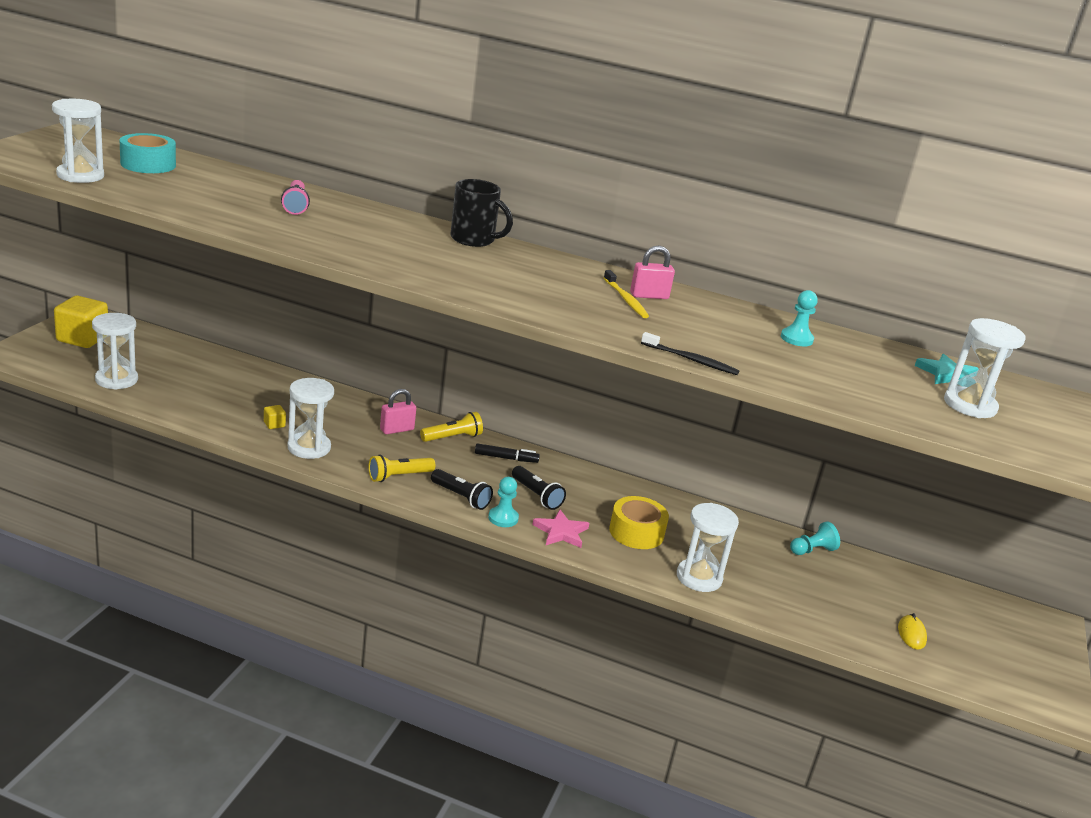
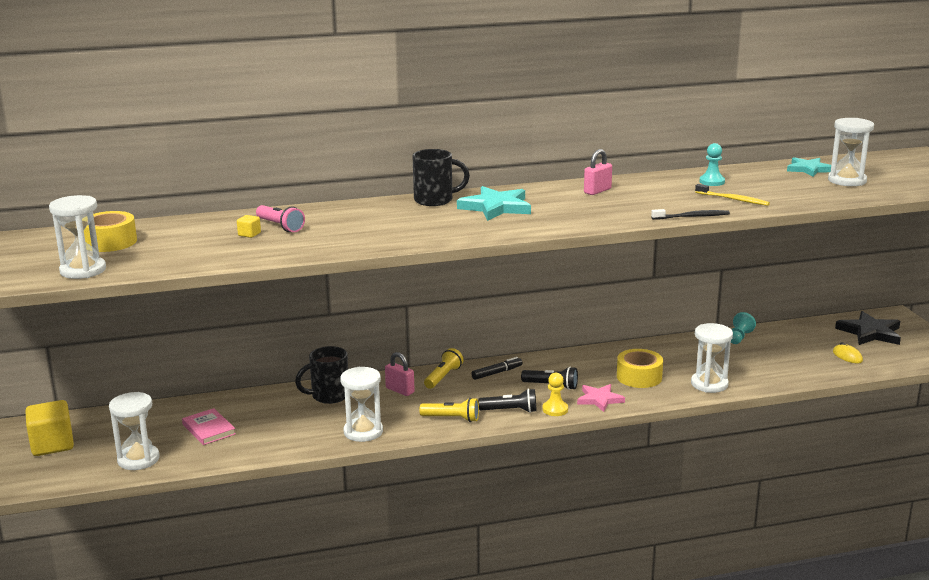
camera: 30 degrees left, 5 degrees down
turquoise tape [120,133,176,173] -> yellow tape [84,211,137,252]
yellow cube [264,405,286,429] -> yellow cube moved to [237,215,261,238]
yellow flashlight [368,455,435,482] -> yellow flashlight turned 105 degrees counterclockwise [419,398,479,422]
pink padlock [380,389,416,434] -> pink padlock turned 75 degrees counterclockwise [385,352,415,396]
turquoise pawn [488,477,519,527] -> yellow pawn [542,373,568,416]
yellow toothbrush [604,270,649,318] -> yellow toothbrush moved to [695,184,770,206]
none -> pink book [182,408,236,445]
none -> black mug [295,346,348,404]
none -> turquoise star [457,186,531,221]
none -> black star [835,311,901,345]

